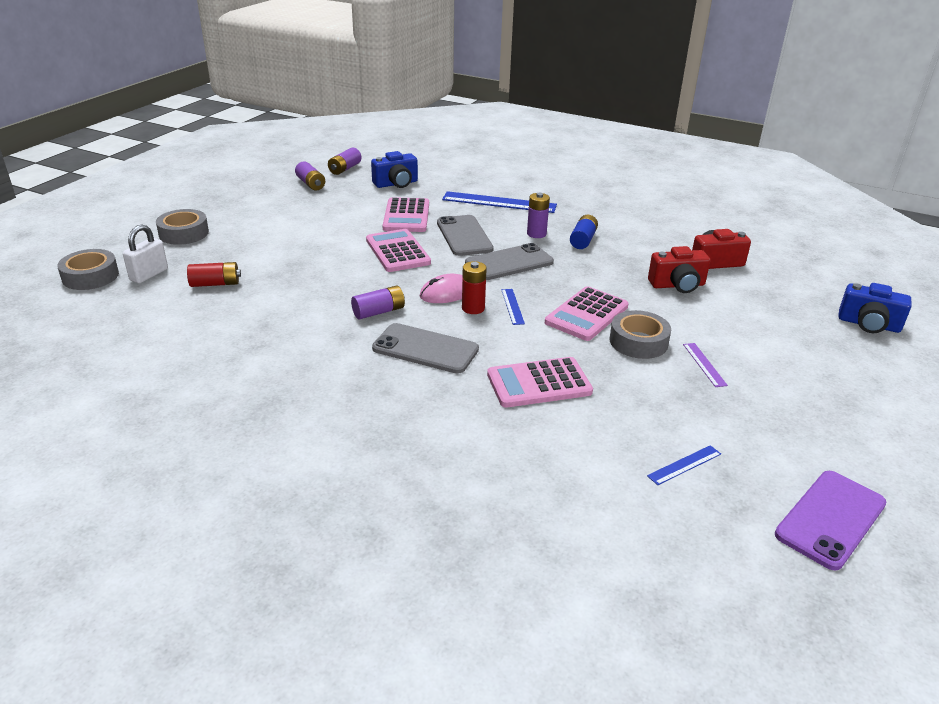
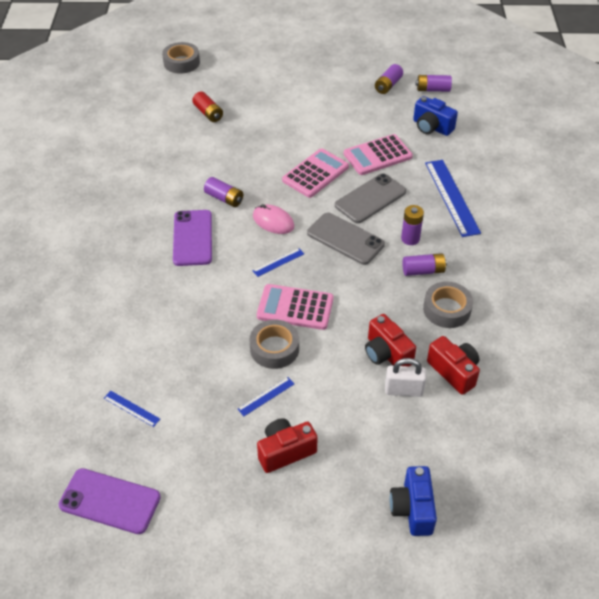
camera: 65 degrees right, 15 degrees up
white padlock [123,225,168,283] -> white padlock moved to [385,358,426,397]
grey tape [156,209,209,245] -> grey tape moved to [423,281,473,328]
grey phone [372,323,479,374] -> purple phone [173,210,212,266]
red battery [462,261,487,314] -> none
pink calculator [487,357,593,408] -> none
blue battery [570,215,598,249] -> purple battery [402,253,447,276]
purple ruler [683,343,728,387] -> blue ruler [238,377,294,416]
none -> red camera [257,418,318,473]

